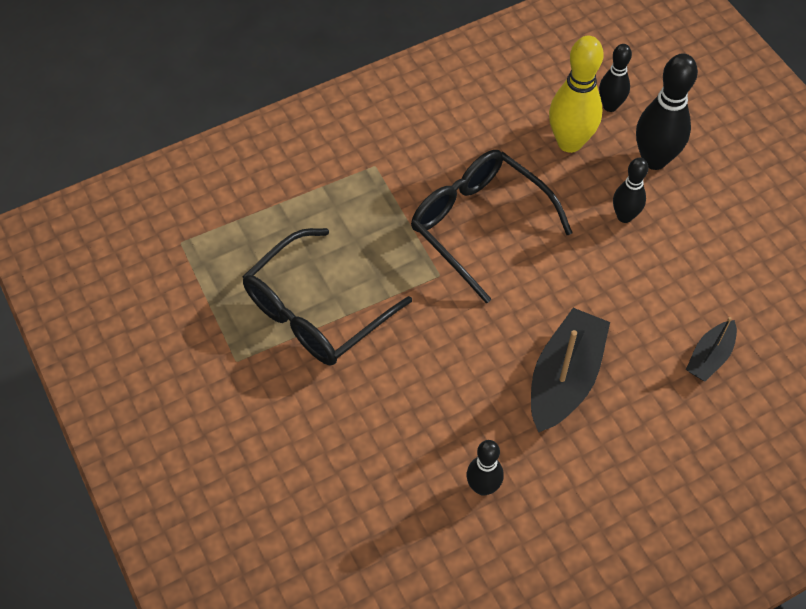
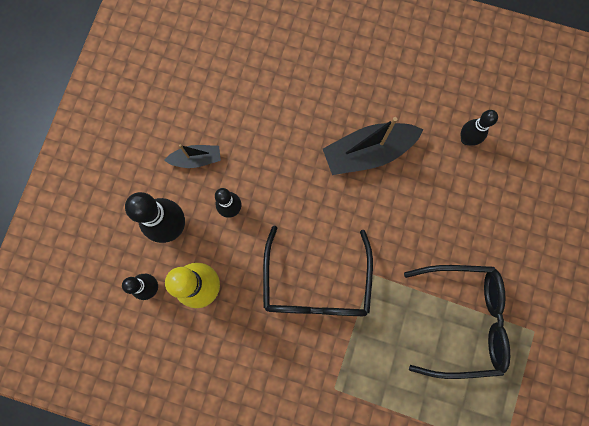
camera: 135 degrees left, 20 degrees up
black boat [686,317,737,381] -> black boat moved to [164,145,221,168]

